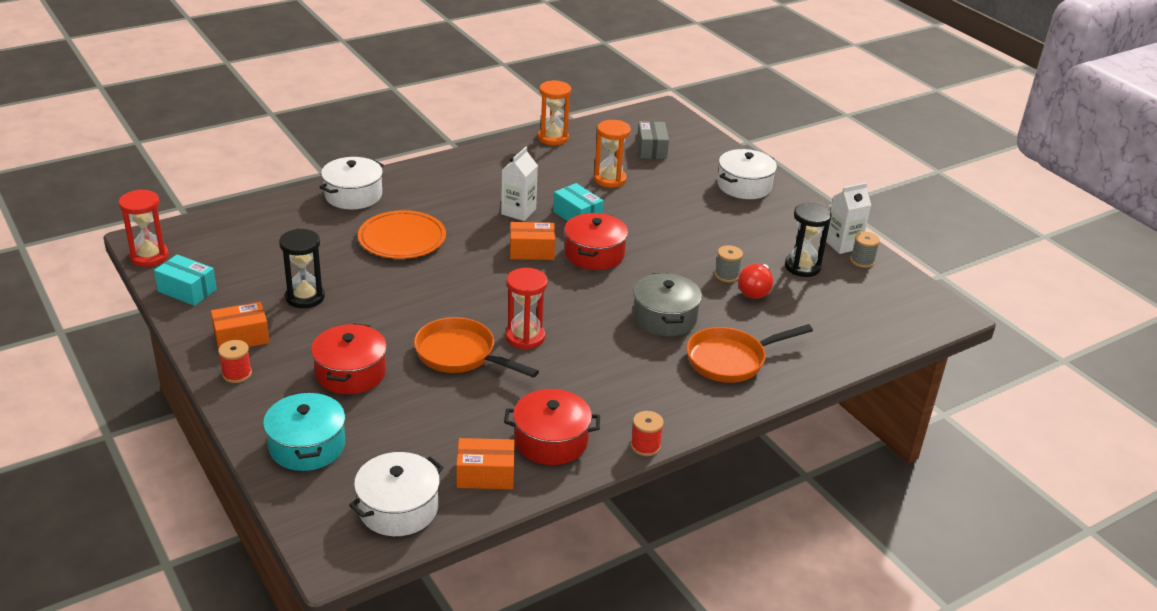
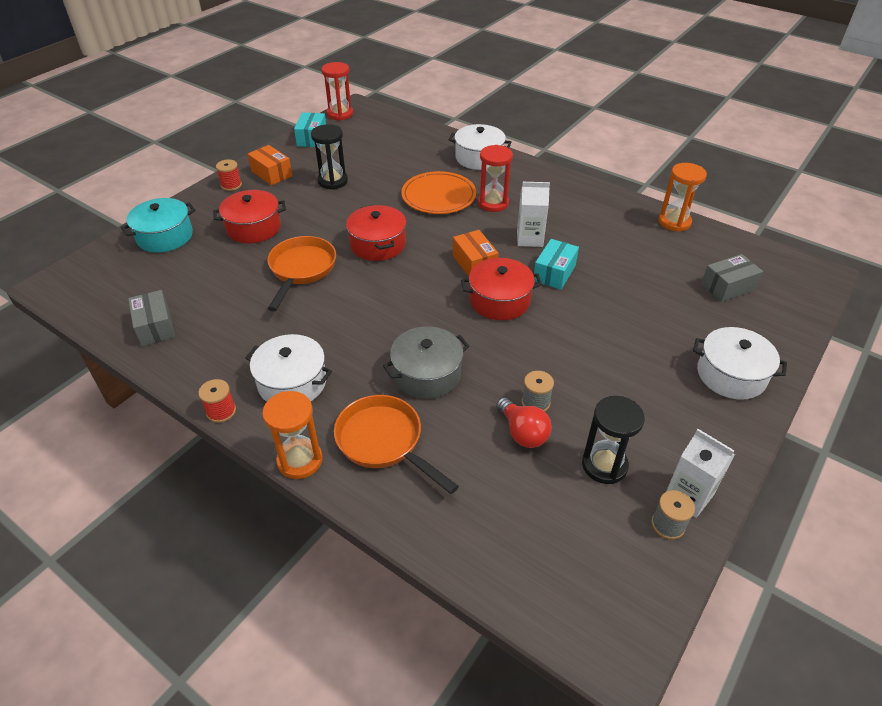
camera: 70 degrees right, 10 degrees up
white pot [349,452,444,536] -> white pot moved to [245,334,332,402]
orange box [456,438,515,489] -> grey box [128,290,175,346]
red pot [504,389,600,465] -> red pot moved to [346,205,406,261]
red hourglass [505,268,548,350] -> red hourglass moved to [478,145,513,212]
orange hourglass [594,120,631,188] -> orange hourglass moved to [262,391,323,479]
red light bulb [738,264,773,299] -> red light bulb turned 120 degrees counterclockwise [496,397,552,448]

